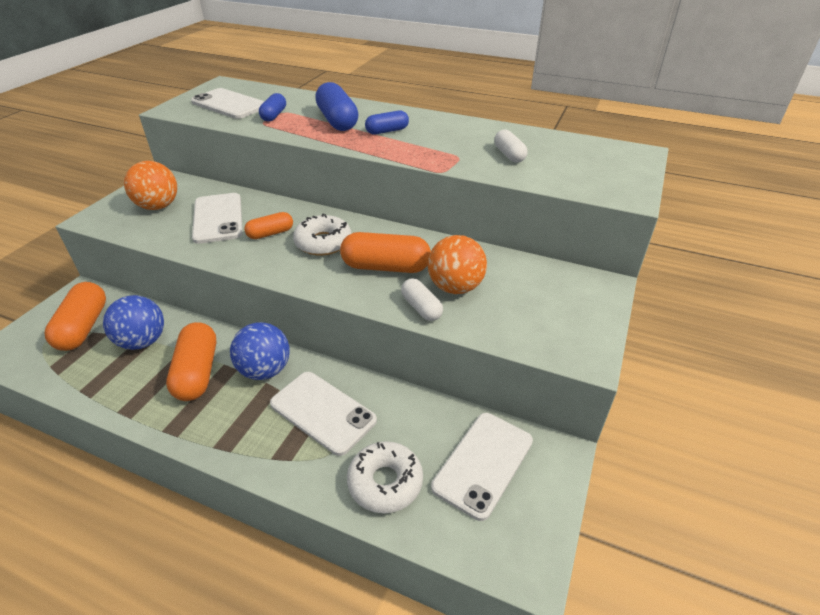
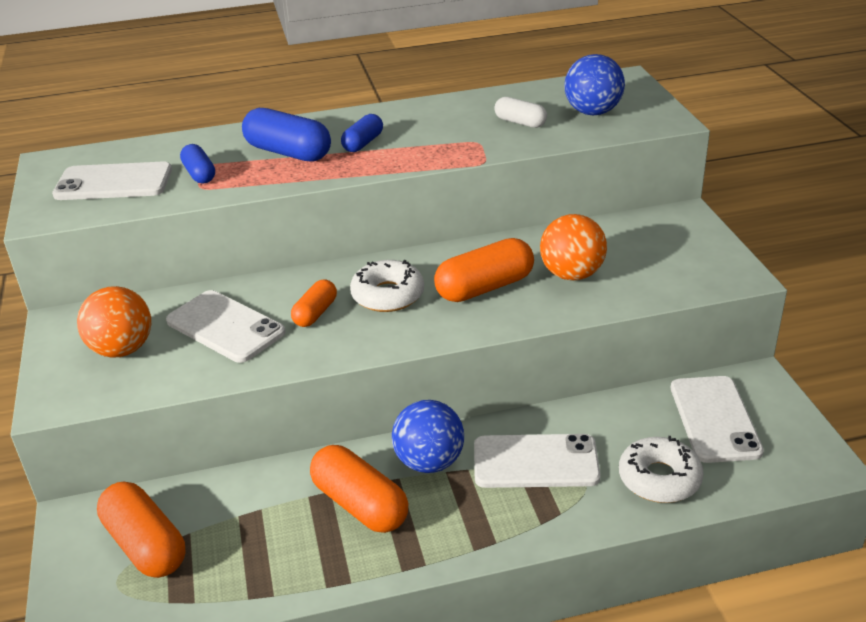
camera: 35 degrees left, 5 degrees down
blue ball [103,295,164,350] -> blue ball moved to [564,54,625,115]
white capsule [401,278,443,321] -> none

